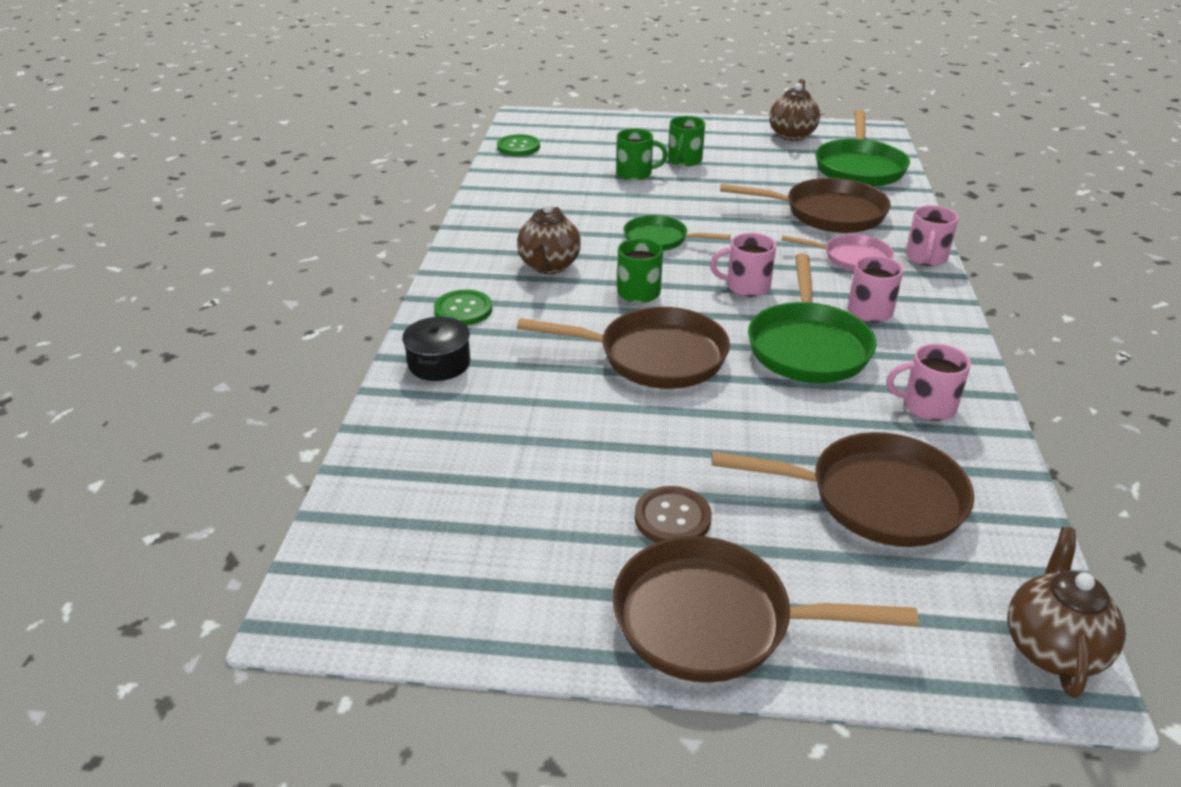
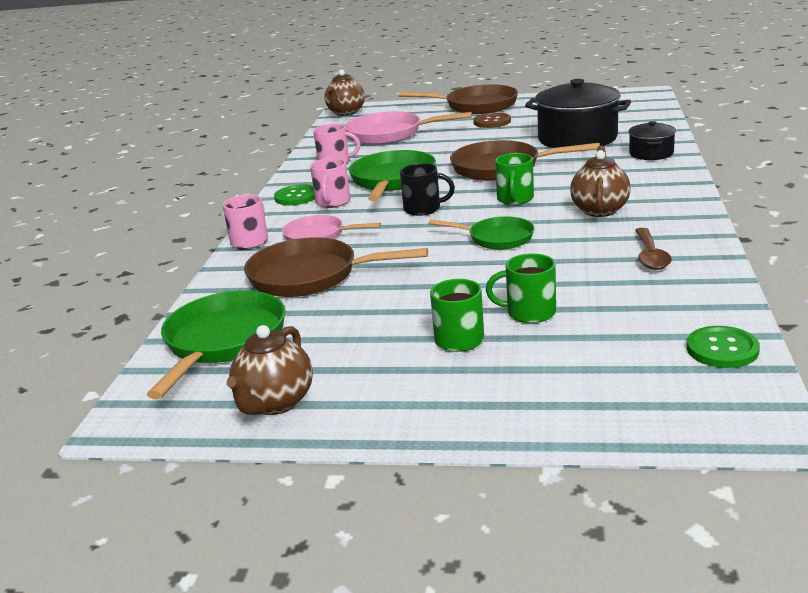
camera: 175 degrees left, 10 degrees down
green button [434,290,492,326] -> green button moved to [274,184,315,205]
pink mug [710,233,776,297] -> black mug [400,163,455,216]
brown pan [711,432,974,547] -> pink pan [345,111,472,145]
none -> black pot [525,79,631,148]
none -> brown spoon [635,228,672,270]

